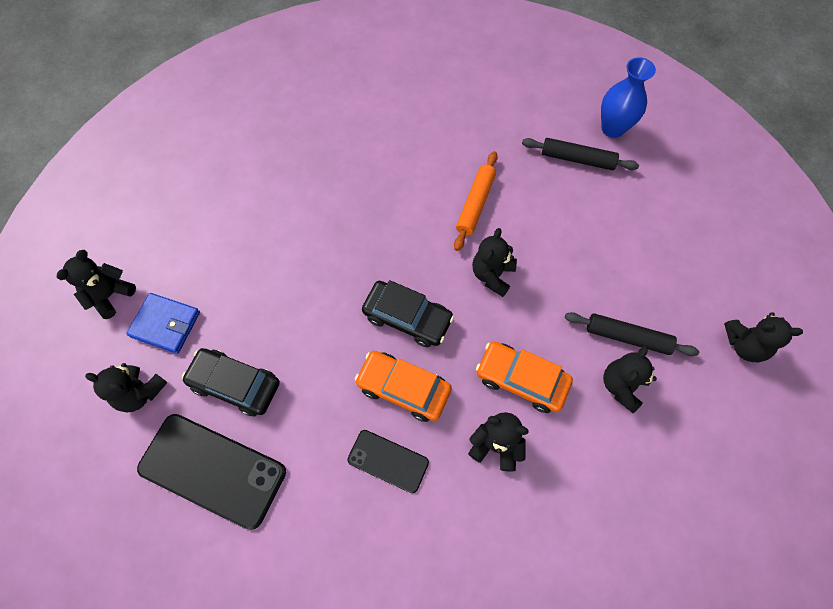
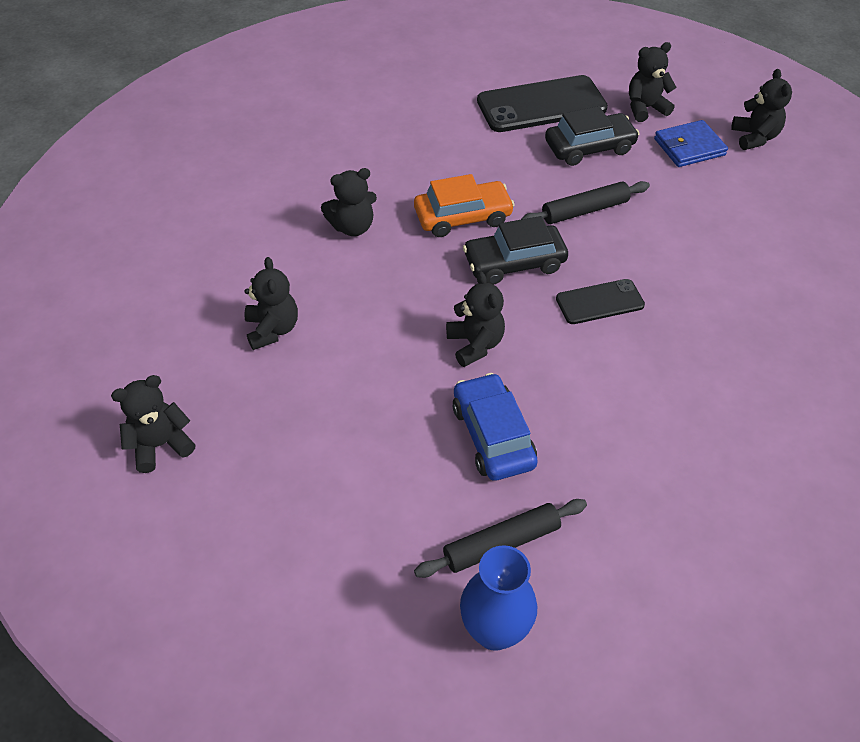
camera: 140 degrees right, 15 degrees down
black phone [347,430,429,493] -> black phone moved to [556,279,645,324]
orange rolling pin [454,151,498,251] -> none
orange car [476,341,573,413] -> none
black rolling pin [565,312,699,356] -> black rolling pin moved to [521,181,650,224]
none -> blue car [452,373,538,481]

